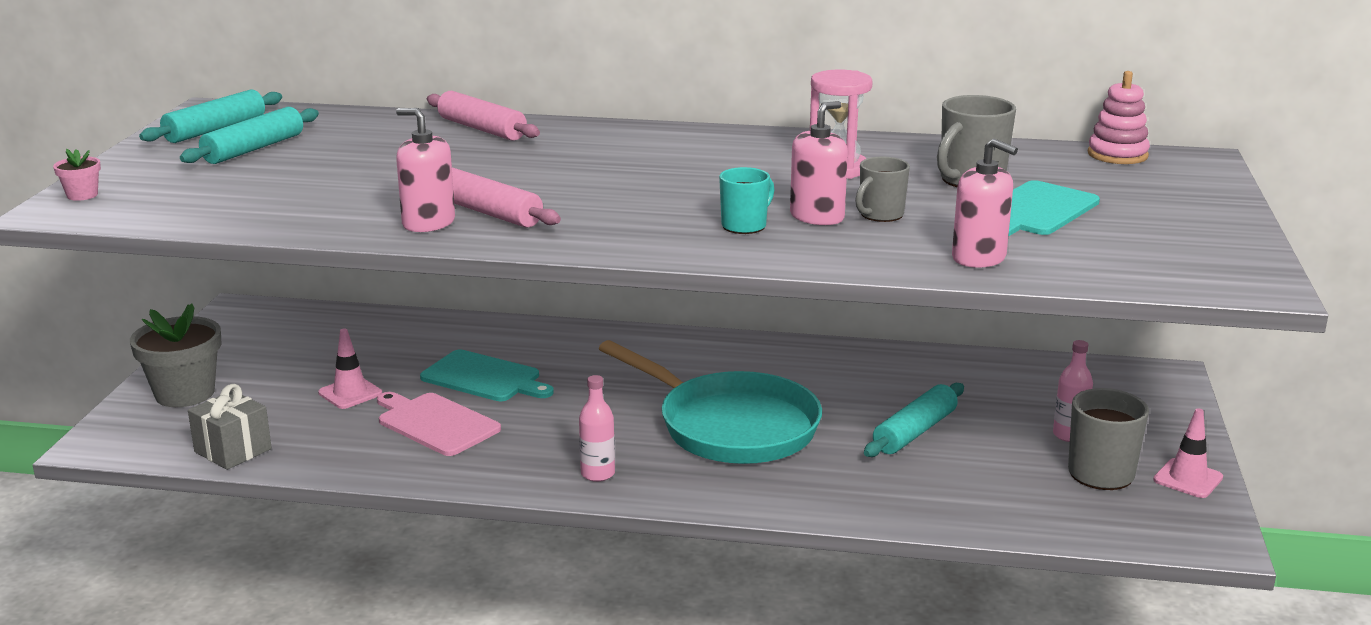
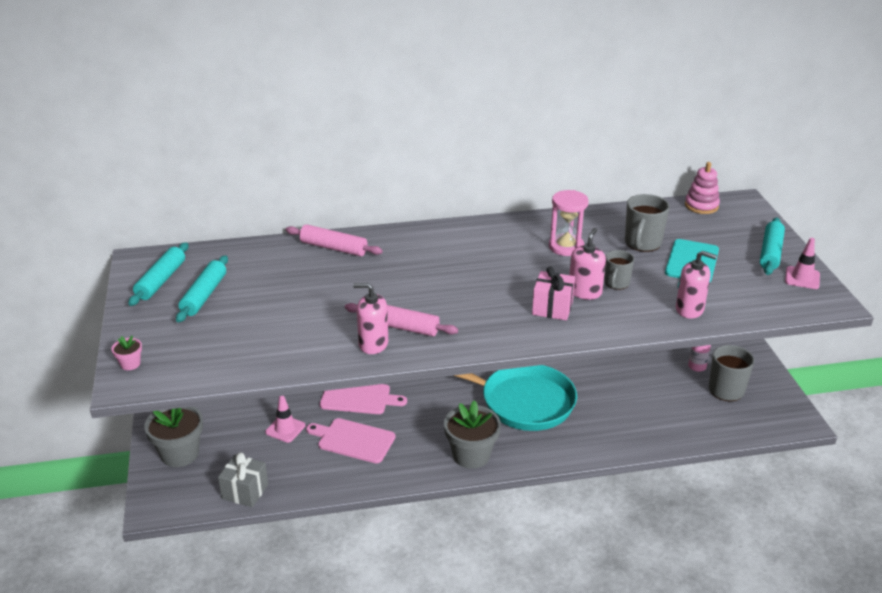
camera: 20 degrees left, 10 degrees up
turquoise cutting board [420,349,554,401] -> pink cutting board [320,384,407,414]
pink bottle [579,375,615,482] -> grey flower pot [444,400,501,469]
turquoise mug [719,167,775,234] -> pink gift [532,267,575,320]
turquoise rolling pin [864,383,964,457] -> turquoise rolling pin moved to [760,218,785,275]
pink traffic cone [1153,408,1223,498] -> pink traffic cone moved to [785,238,820,289]

